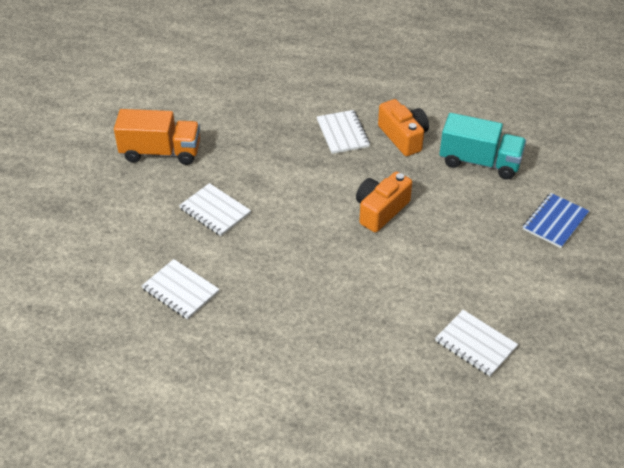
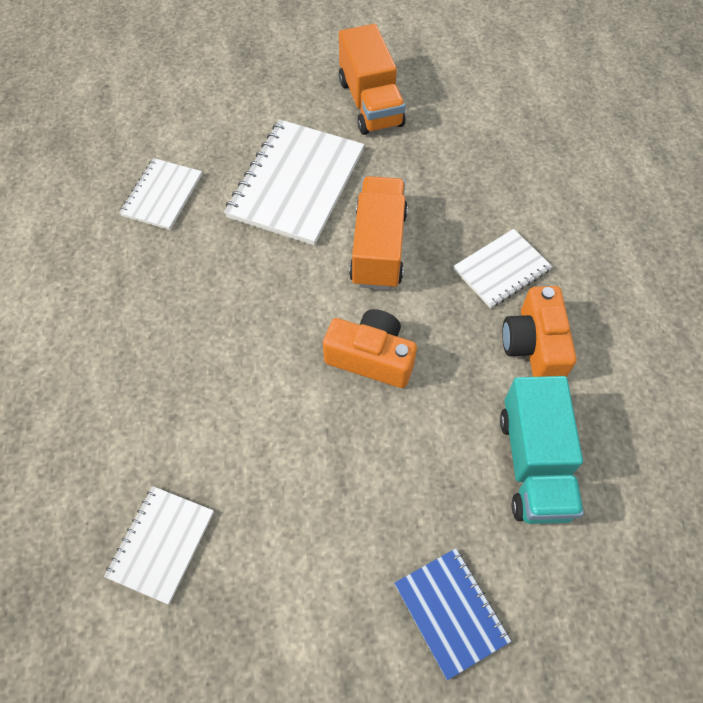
camera: 70 degrees right, 15 degrees up
white notebook [179,183,251,236] -> white notebook [224,119,364,246], size x1.76
orange camera [378,99,429,156] -> orange camera turned 135 degrees clockwise [502,286,576,377]
blue notebook [523,193,589,248] -> blue notebook turned 45 degrees clockwise [394,548,511,680]
none -> orange truck [349,176,408,290]

